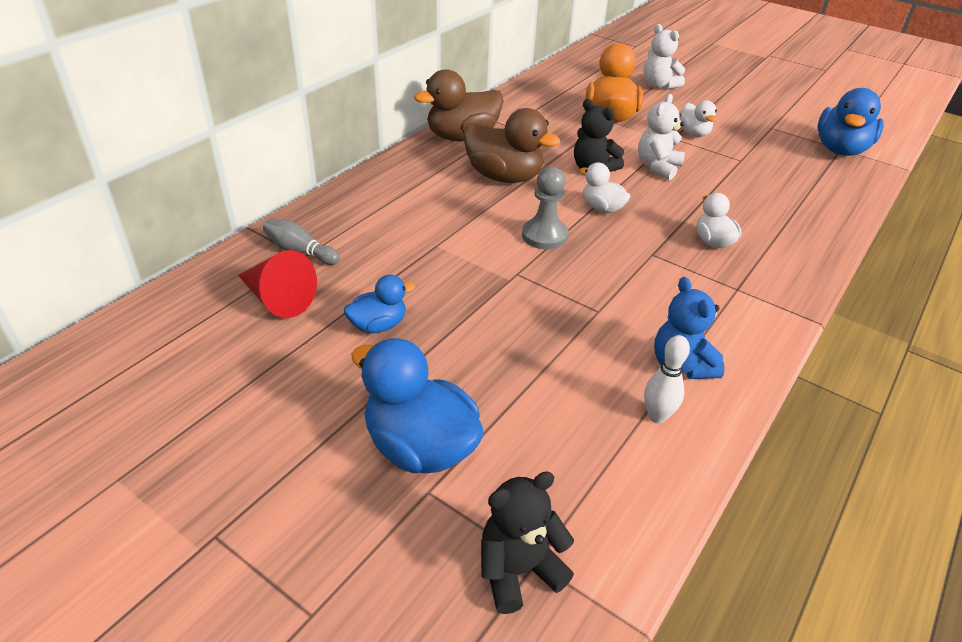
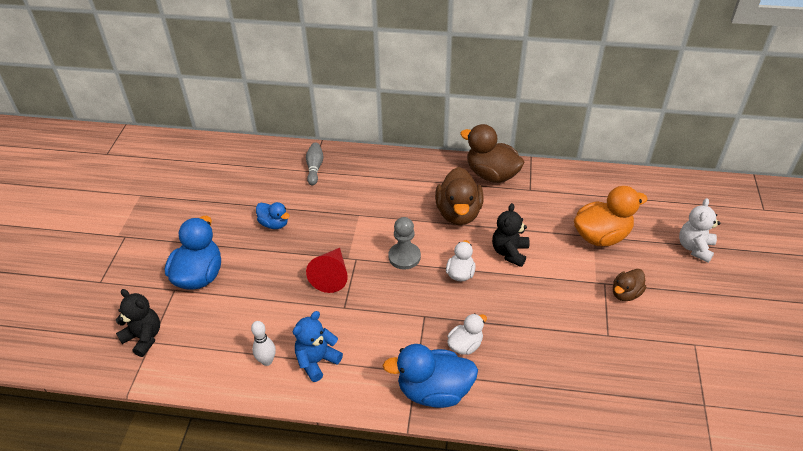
camera: 65 degrees right, 5 degrees up
red cone [238,250,317,318] -> red cone moved to [306,248,348,293]
white teddy bear [638,94,685,180] -> none
white duck [679,100,717,137] -> brown duck [613,269,646,301]
blue duck [817,88,884,156] -> blue duck moved to [383,344,478,408]

